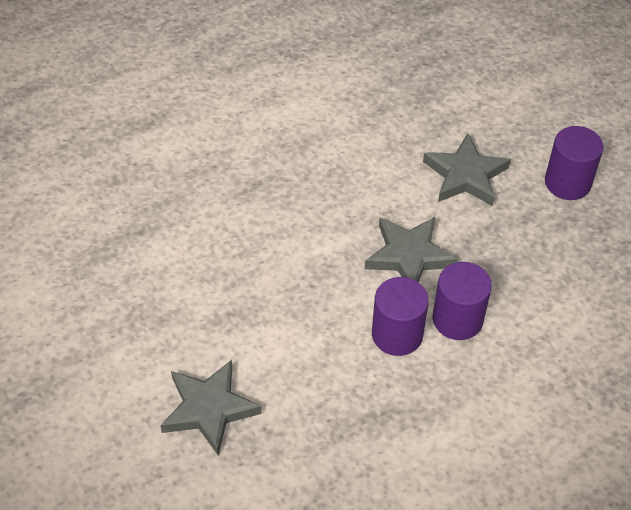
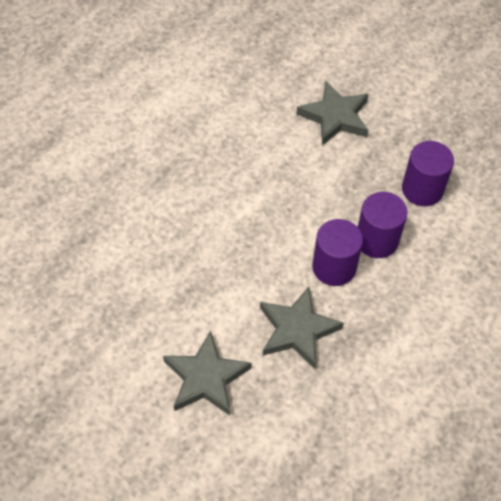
camera: 20 degrees left, 5 degrees up
grey star [365,217,458,282] -> grey star moved to [260,287,344,369]
purple cylinder [545,126,603,200] -> purple cylinder moved to [402,141,454,206]

